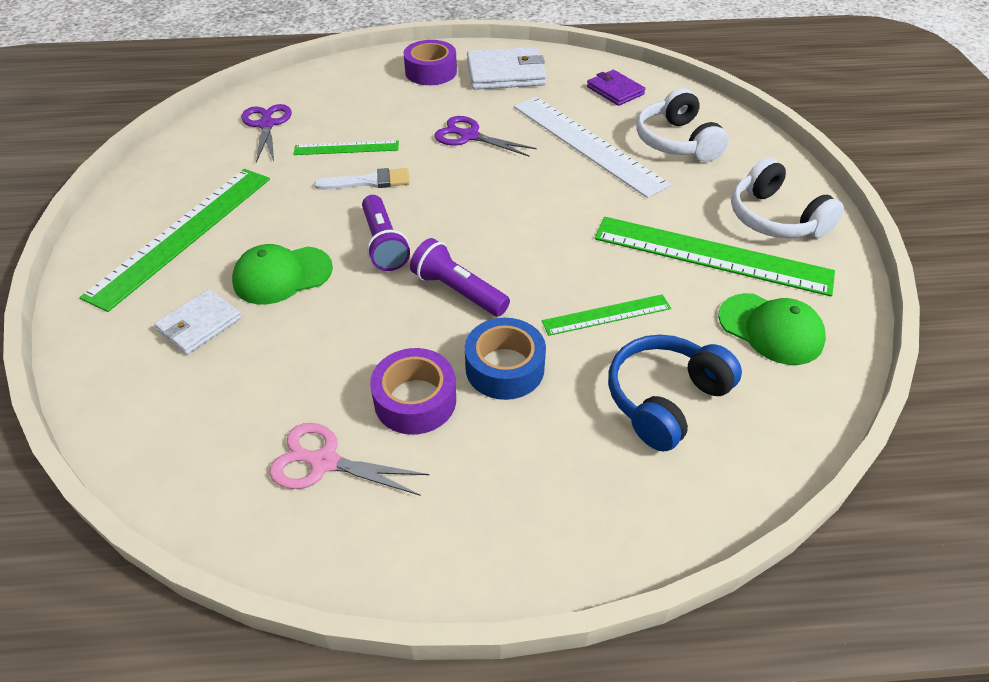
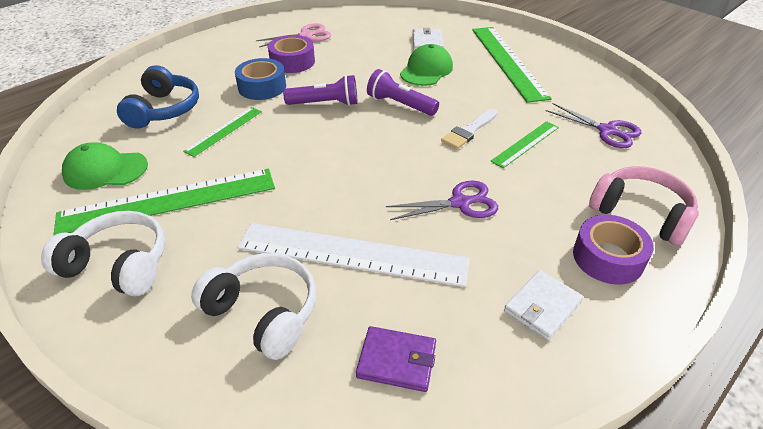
camera: 140 degrees right, 5 degrees down
white wallet [467,47,546,90] -> white wallet [504,270,583,340], size x0.62
none -> pink headphones [589,166,699,246]

